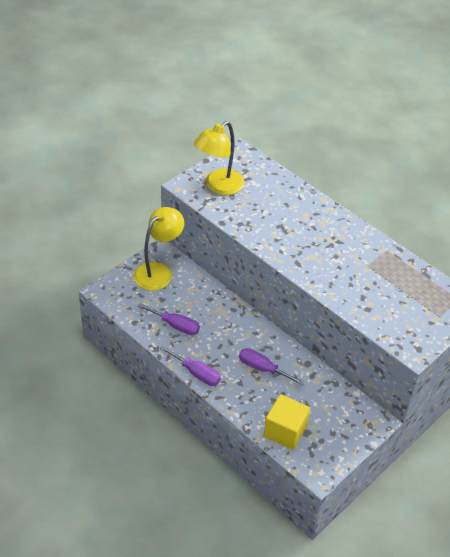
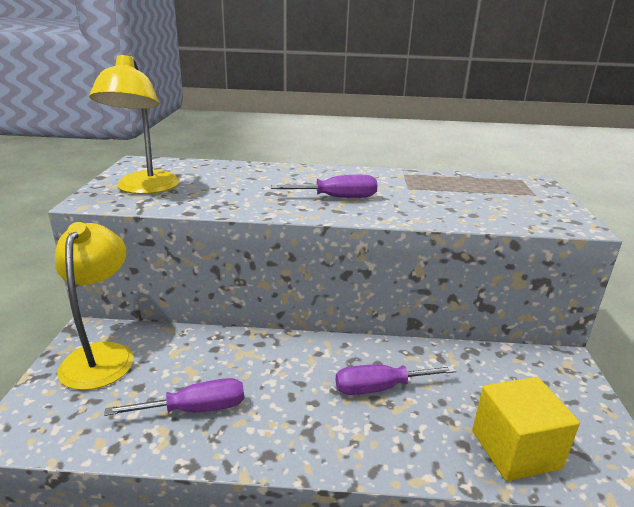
camera: 40 degrees left, 20 degrees down
purple screwdriver [160,346,221,386] -> purple screwdriver moved to [271,175,377,198]

